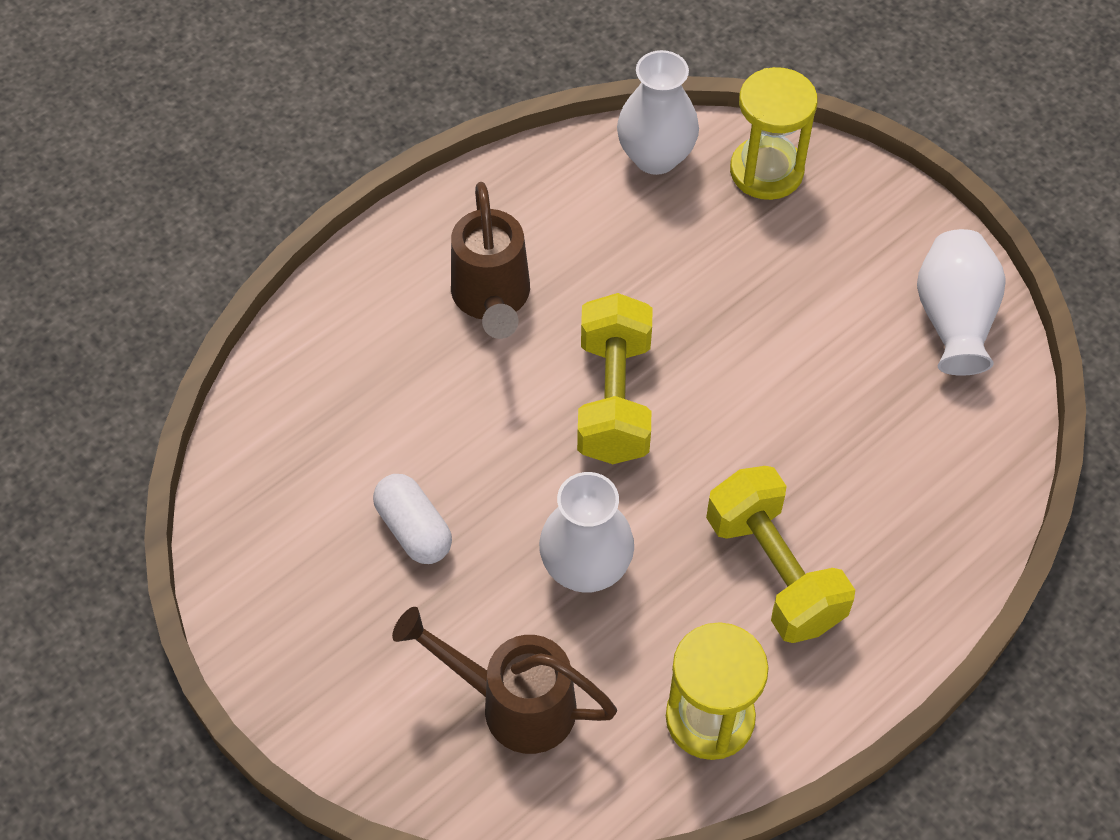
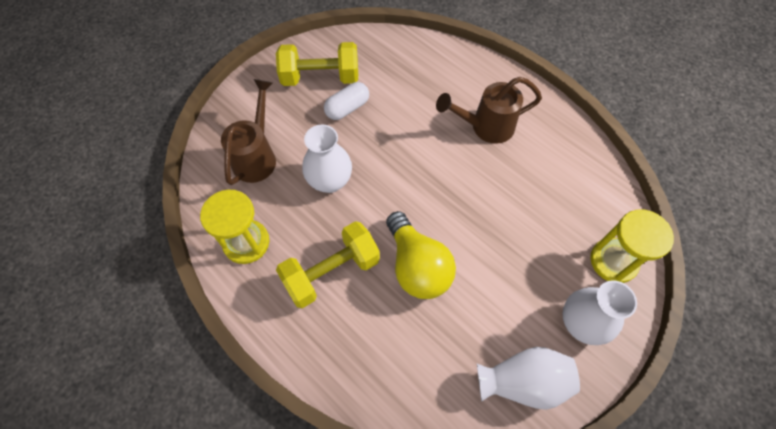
camera: 85 degrees right, 5 degrees up
yellow dumbbell [577,293,652,464] -> yellow dumbbell moved to [276,42,358,86]
white vase [617,50,699,175] -> white vase moved to [563,280,637,345]
none -> yellow light bulb [386,211,456,299]

